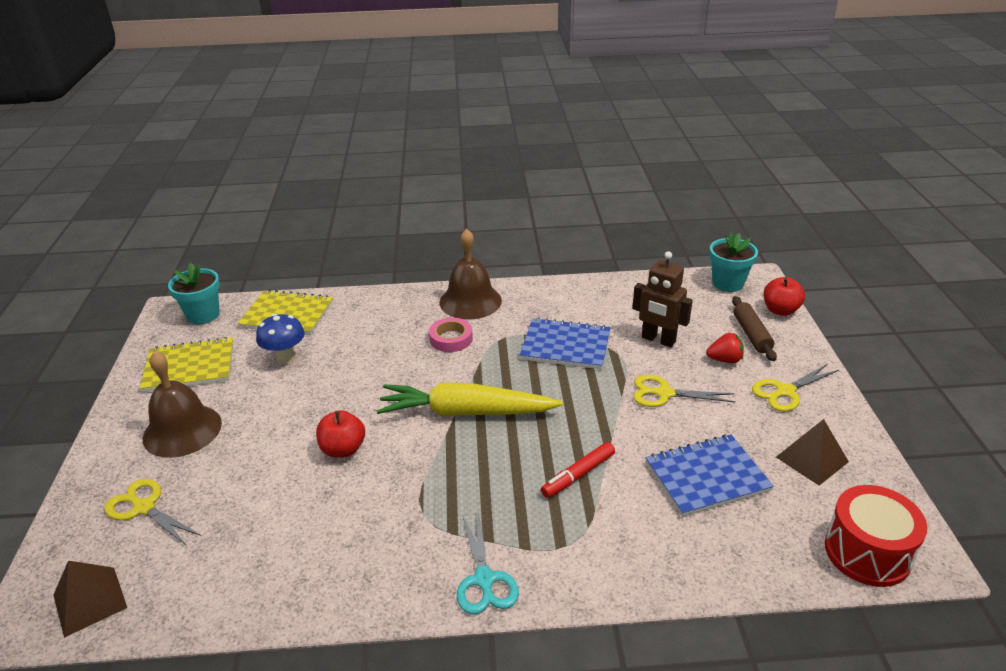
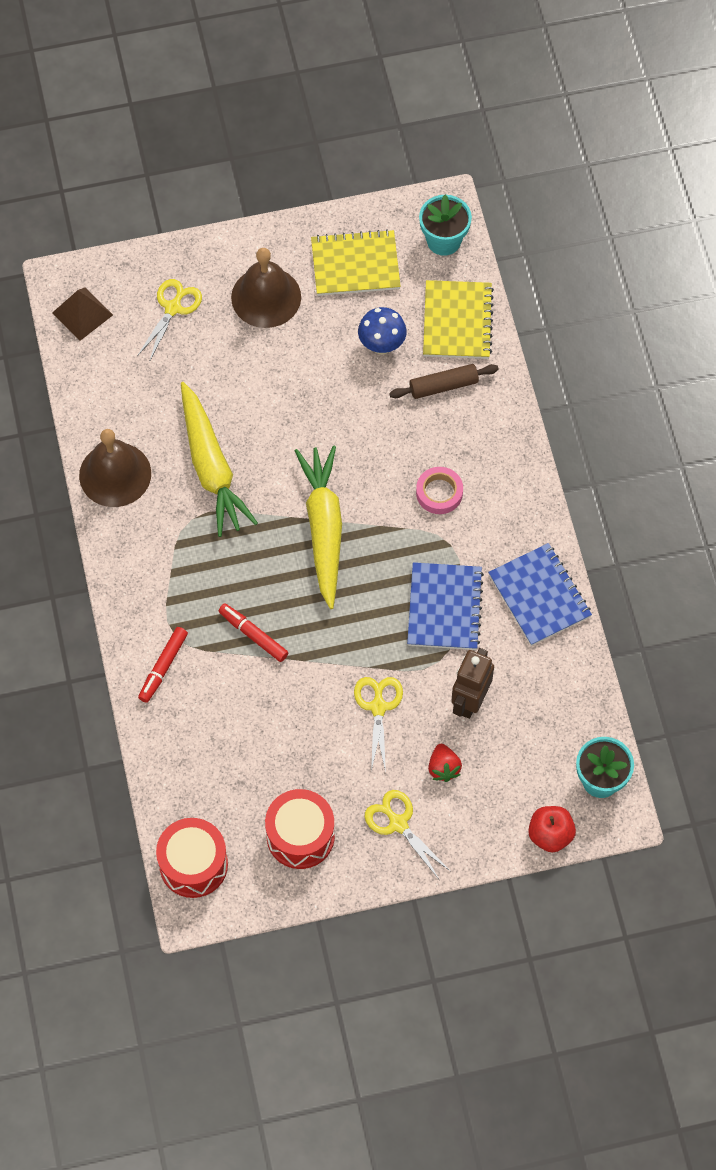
camera: 80 degrees right, 30 degrees up
yellow notebook [140,337,234,392] -> yellow notebook turned 75 degrees counterclockwise [311,229,401,296]
red apple [316,410,365,458] -> none
brown bell [440,229,502,319] -> brown bell moved to [79,429,151,507]
turquoise scissors [457,511,519,614] -> none
blue notebook [646,434,774,517] -> blue notebook moved to [488,543,592,646]
brown rolling pin [732,296,777,361] -> brown rolling pin moved to [389,364,499,399]
brown pyramid [776,419,849,486] -> red drum [265,789,335,869]
none -> red marker [138,627,188,703]
none -> yellow carrot [181,382,258,537]

